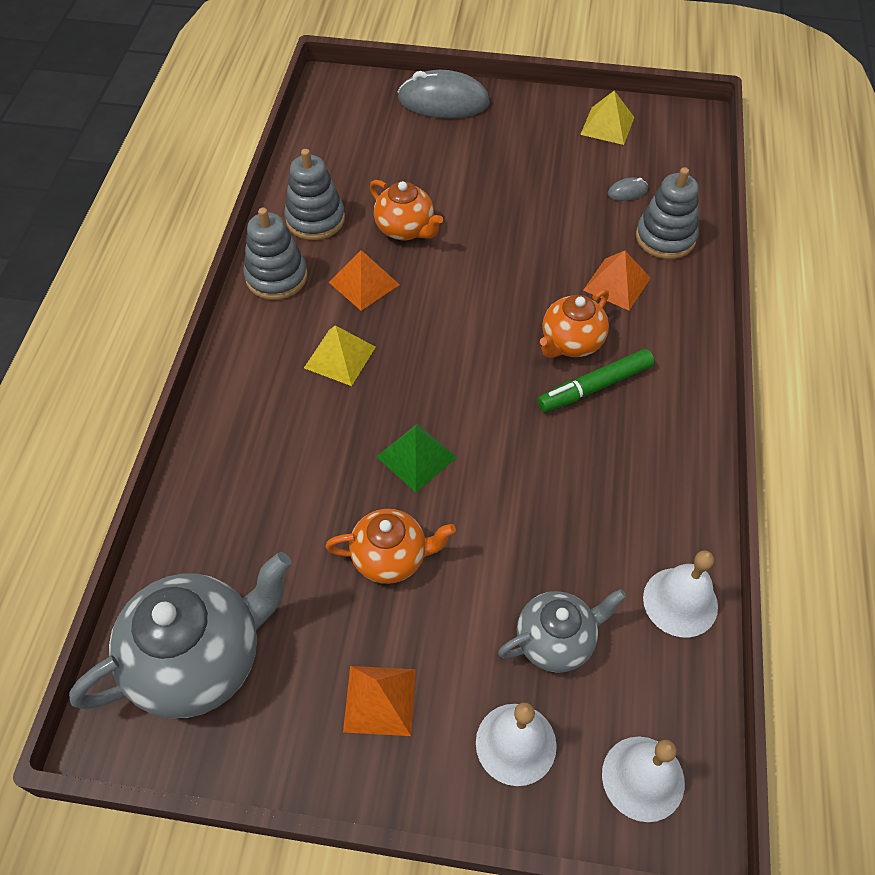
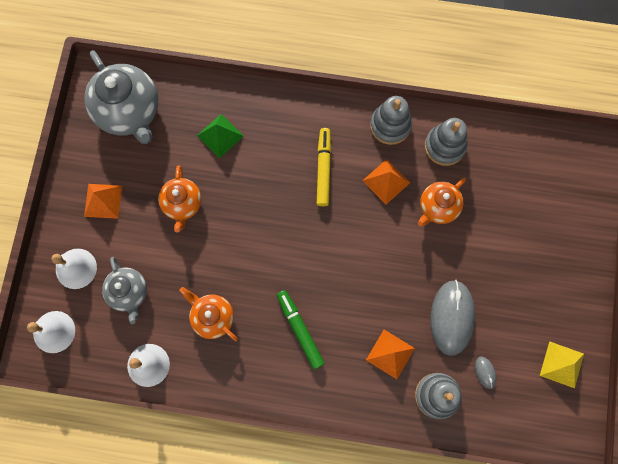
camera: 90 degrees right, 20 degrees up
yellow pyramid [304,325,376,386] -> yellow marker [317,128,331,206]
green pyramid [376,423,457,492] -> green pyramid moved to [197,114,244,158]
grey mouse [397,70,490,118] -> grey mouse moved to [431,280,475,356]
orange teapot [540,289,609,358] -> orange teapot moved to [179,287,238,341]

